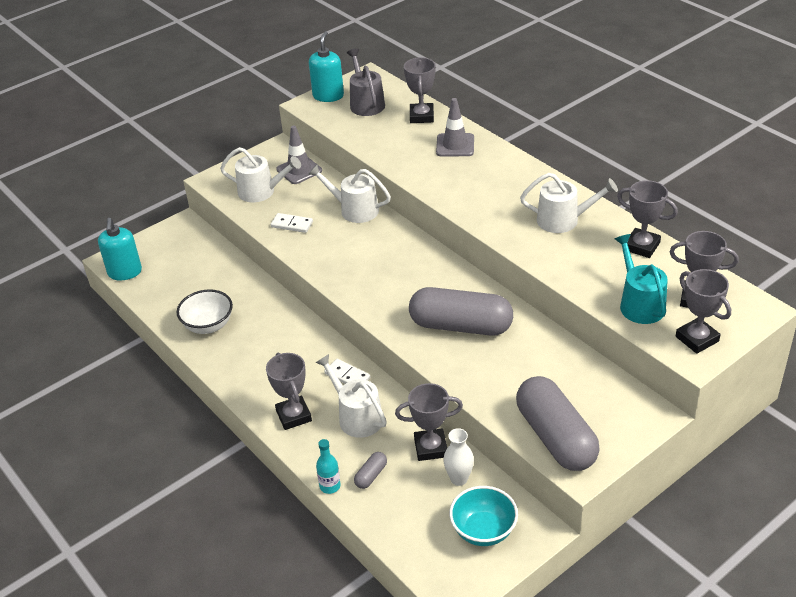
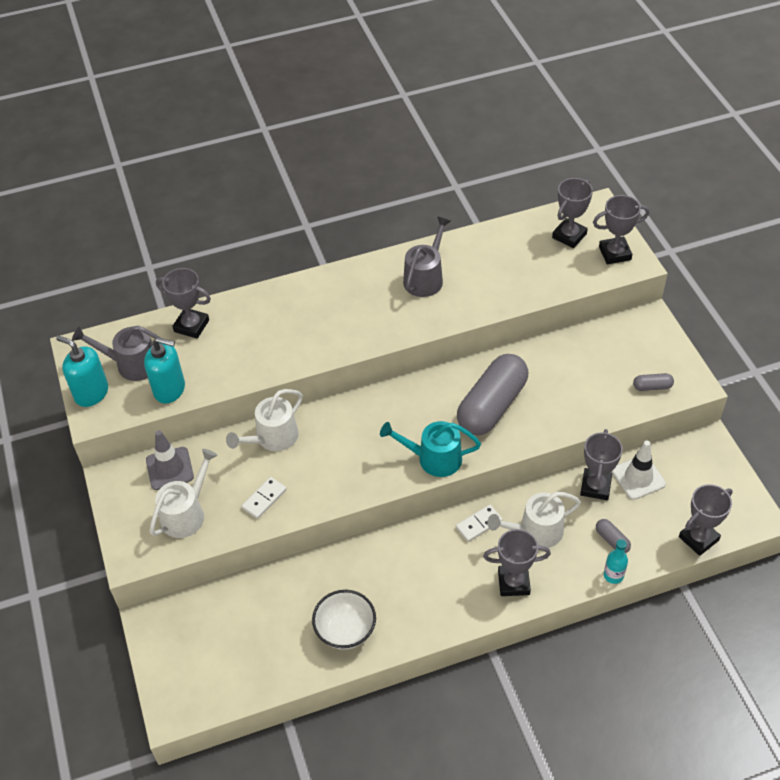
camera: 70 degrees left, 10 degrees up
turquoise soap dispenser [98,218,142,281] -> turquoise soap dispenser moved to [144,337,185,404]
grey traffic cone [436,98,474,156] -> none
white vase [443,428,474,486] -> white traffic cone [612,441,666,500]
turquoise bowl [449,486,518,546] -> none
grey capsule [516,376,600,471] -> grey capsule [633,373,674,391], size x0.40
white watering can [520,173,618,233] -> grey watering can [403,216,451,297]
turquoise watering can [615,234,668,324] -> turquoise watering can moved to [380,421,481,477]
grey trophy [617,180,678,258] -> grey trophy moved to [679,484,733,556]

